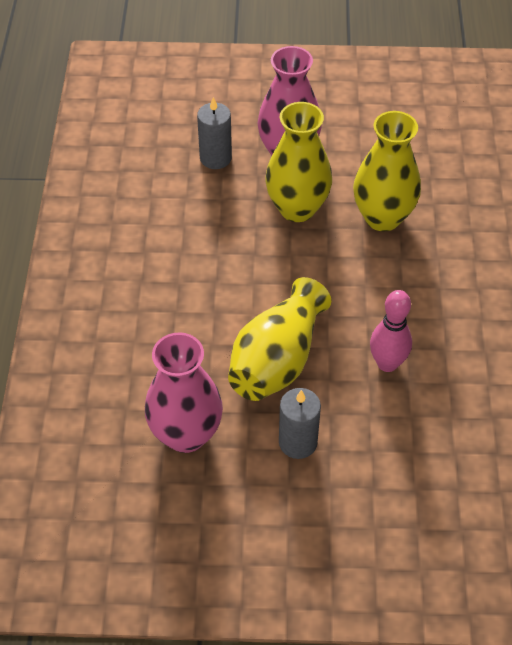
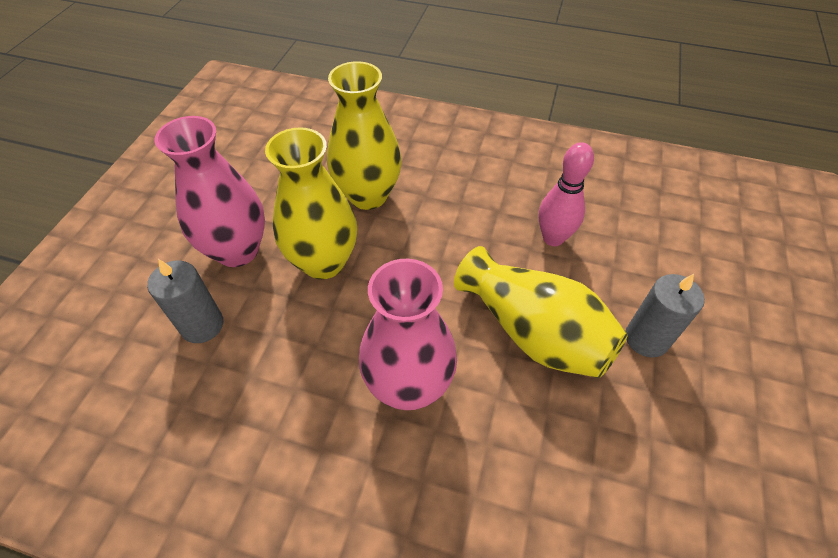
camera: 75 degrees left, 0 degrees up
pink vase [145,332,223,453] -> pink vase moved to [359,259,457,410]

